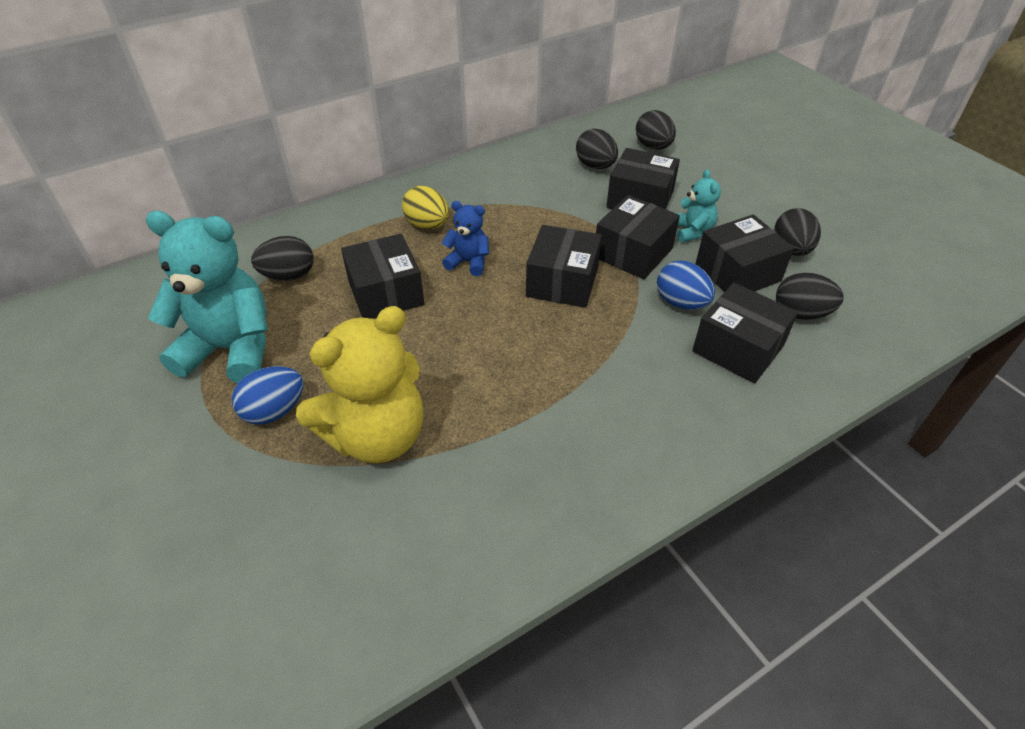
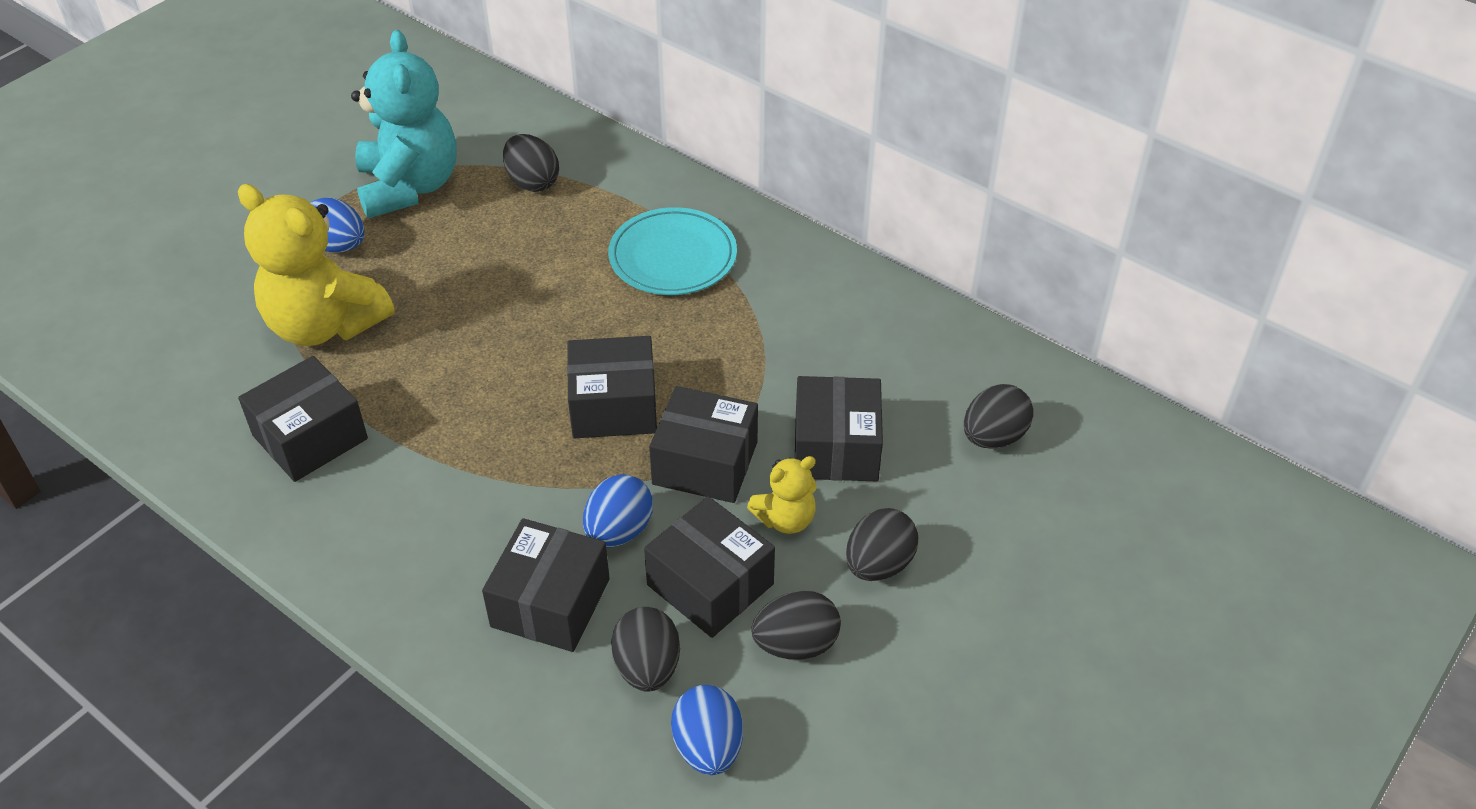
camera: 70 degrees right, 0 degrees up
black box [341,234,424,319] -> black box moved to [238,356,368,482]
yellow egg [402,186,449,229] -> turquoise plate [608,207,737,295]
blue teddy bear [441,201,489,276] -> none
black egg [576,129,618,169] -> black egg moved to [846,508,919,581]
turquoise teddy bear [676,169,721,243] -> yellow teddy bear [747,456,817,534]
none -> blue egg [671,685,743,775]

